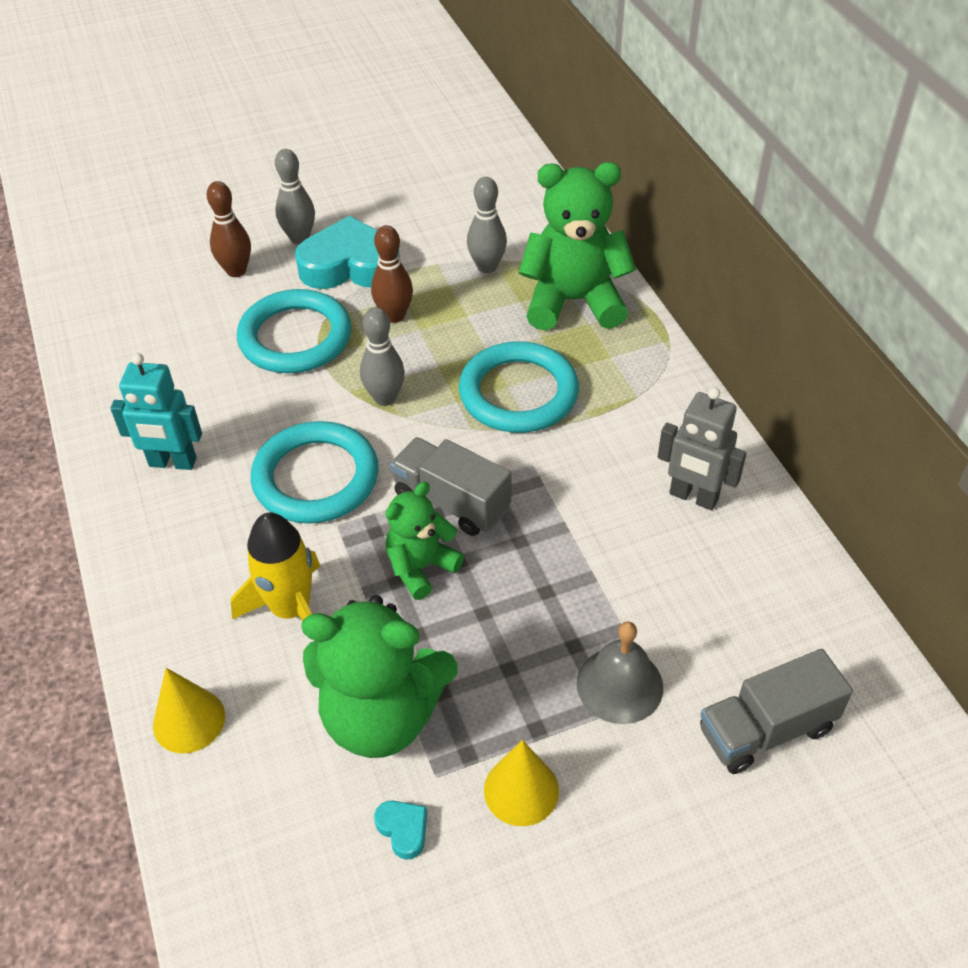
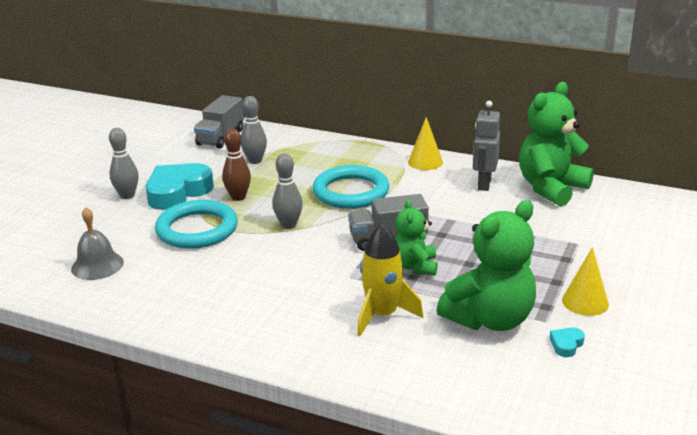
camera: 45 degrees left, 20 degrees down
turquoise robot [110,353,202,470] -> none
yellow cone [153,668,225,754] -> yellow cone moved to [408,117,443,170]
brown bowling pin [207,181,251,277] -> none
turquoise ring [251,421,379,524] -> none
turquoise heart [374,801,427,860] -> turquoise heart turned 60 degrees counterclockwise [550,327,585,357]
green teddy bear [519,162,636,330] -> green teddy bear moved to [519,82,594,207]
grey bell [577,621,663,724] -> grey bell moved to [71,207,124,280]
grey robot [658,387,747,510] -> grey robot turned 120 degrees clockwise [473,101,500,191]
grey truck [700,649,853,774] -> grey truck moved to [194,95,244,149]

